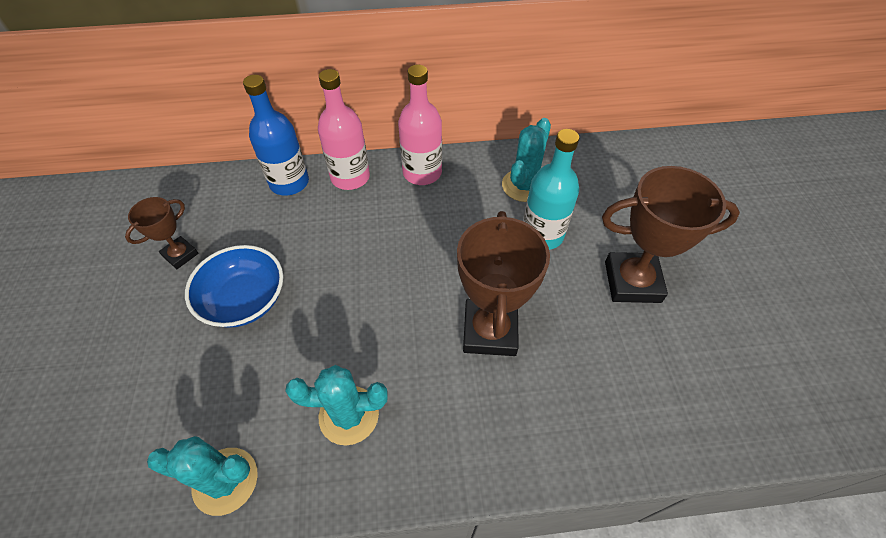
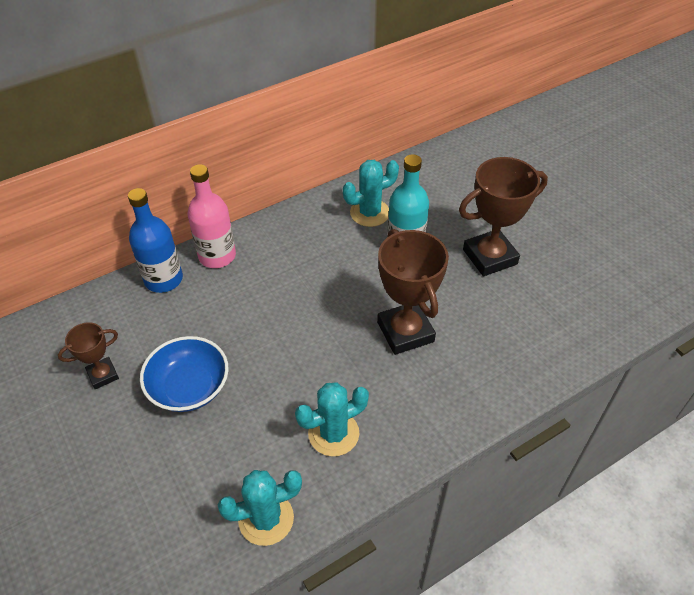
camera: 25 degrees left, 5 degrees down
brown trophy [125,197,198,269] -> brown trophy turned 45 degrees clockwise [58,322,119,389]
pink bottle [398,65,442,185] -> none
turquoise cactus [502,118,551,202] -> turquoise cactus turned 60 degrees clockwise [343,160,399,227]

